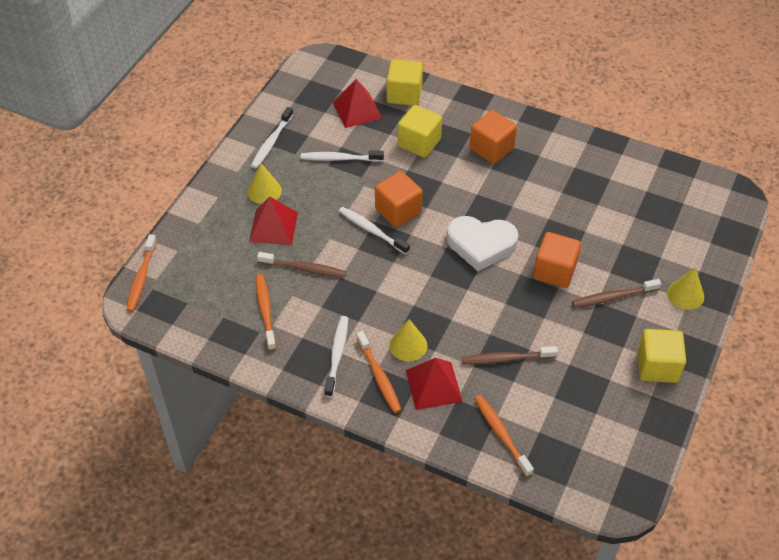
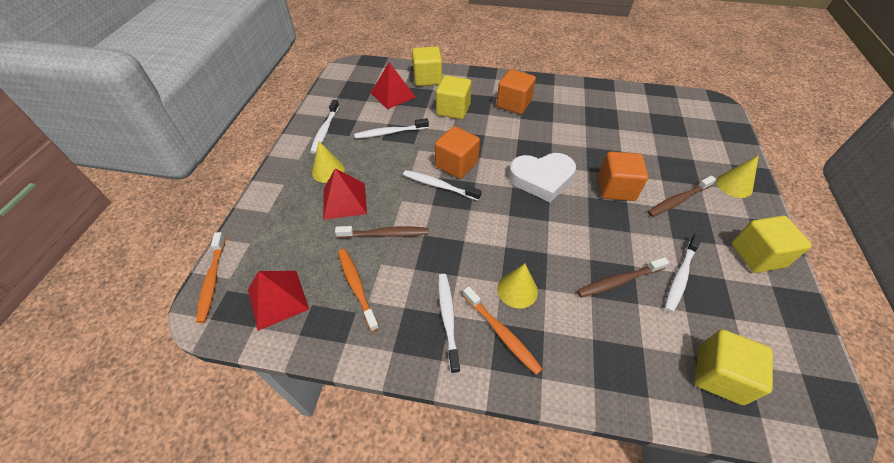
camera: 15 degrees left, 0 degrees up
red pyramid [406,358,463,410] -> red pyramid moved to [248,271,309,331]
orange toothbrush [474,395,534,477] -> none
none -> white toothbrush [665,234,702,313]
none -> yellow cube [694,329,773,405]

